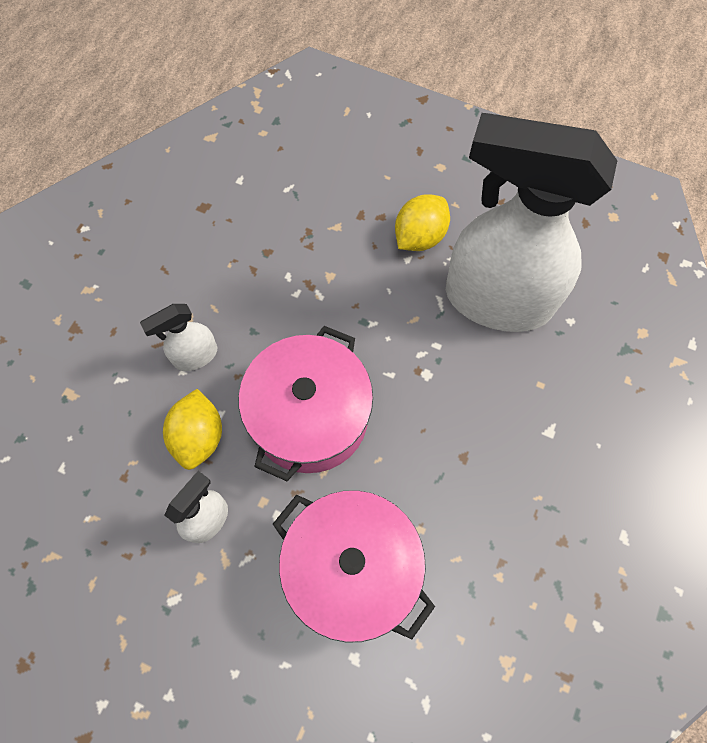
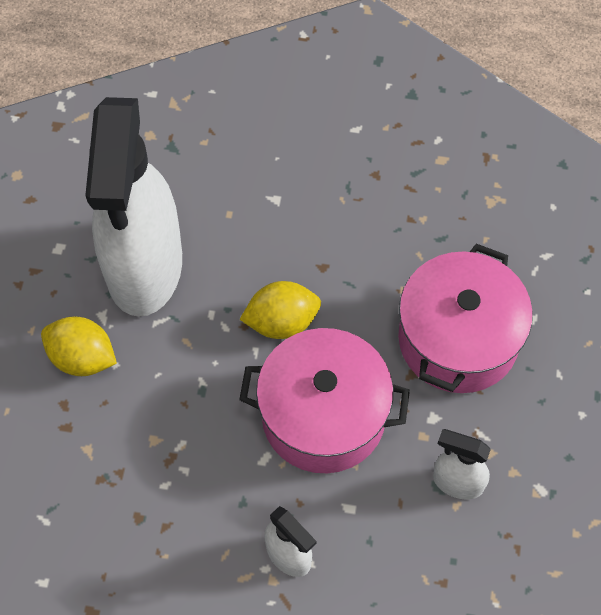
camera: 105 degrees left, 5 degrees down
yellow lemon [163,389,222,470] -> yellow lemon moved to [240,281,321,339]

